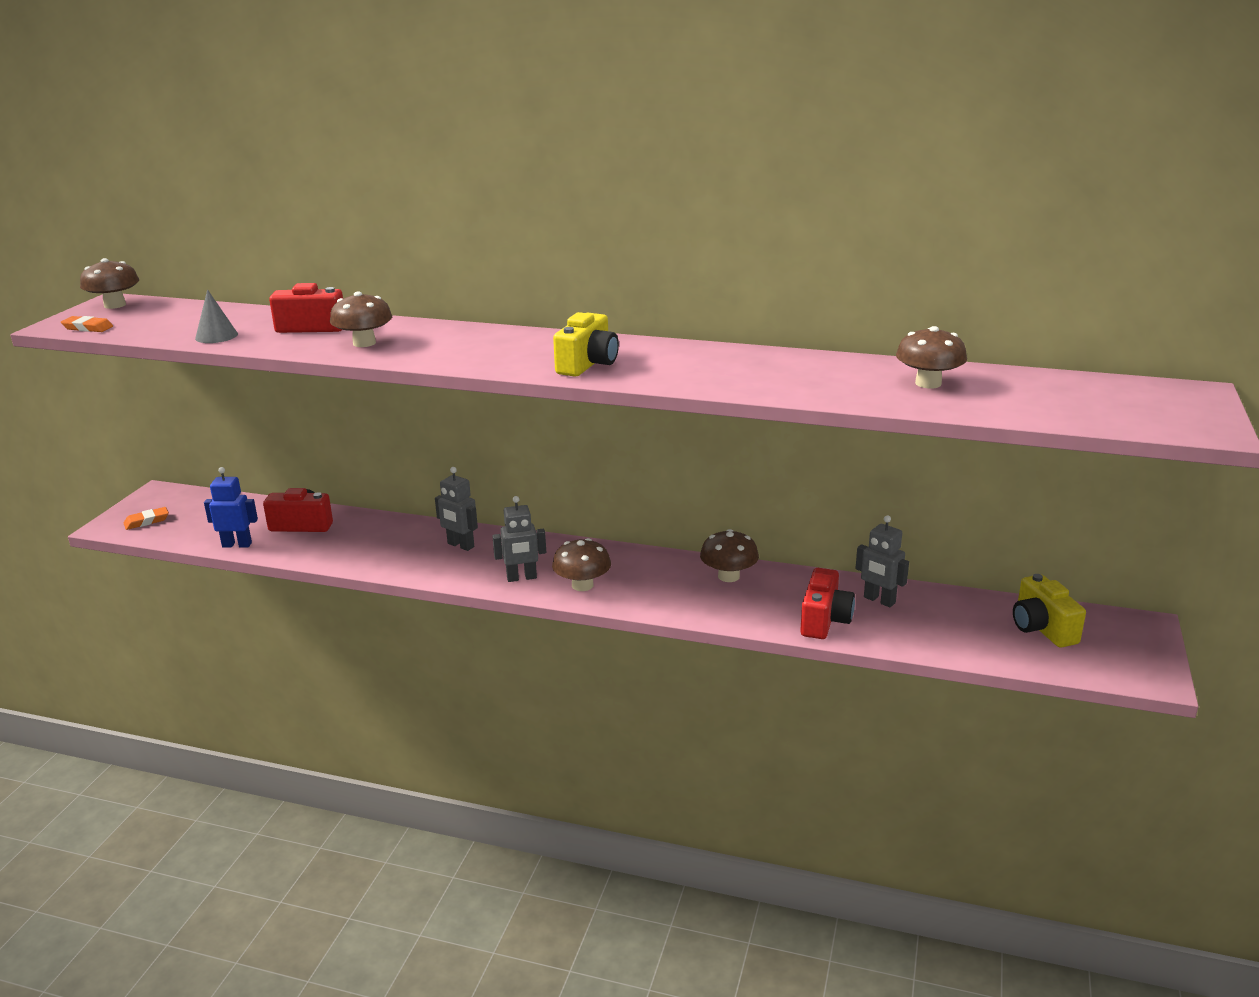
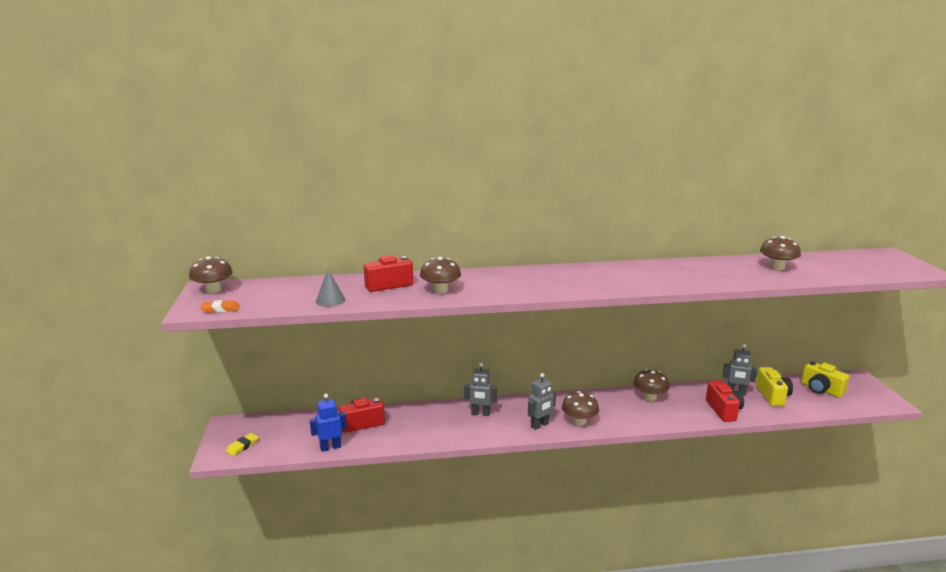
camera: 25 degrees left, 5 degrees down
orange eraser [123,507,169,530] -> yellow eraser [226,433,258,456]
yellow camera [553,312,619,377] -> yellow camera moved to [756,367,793,406]

